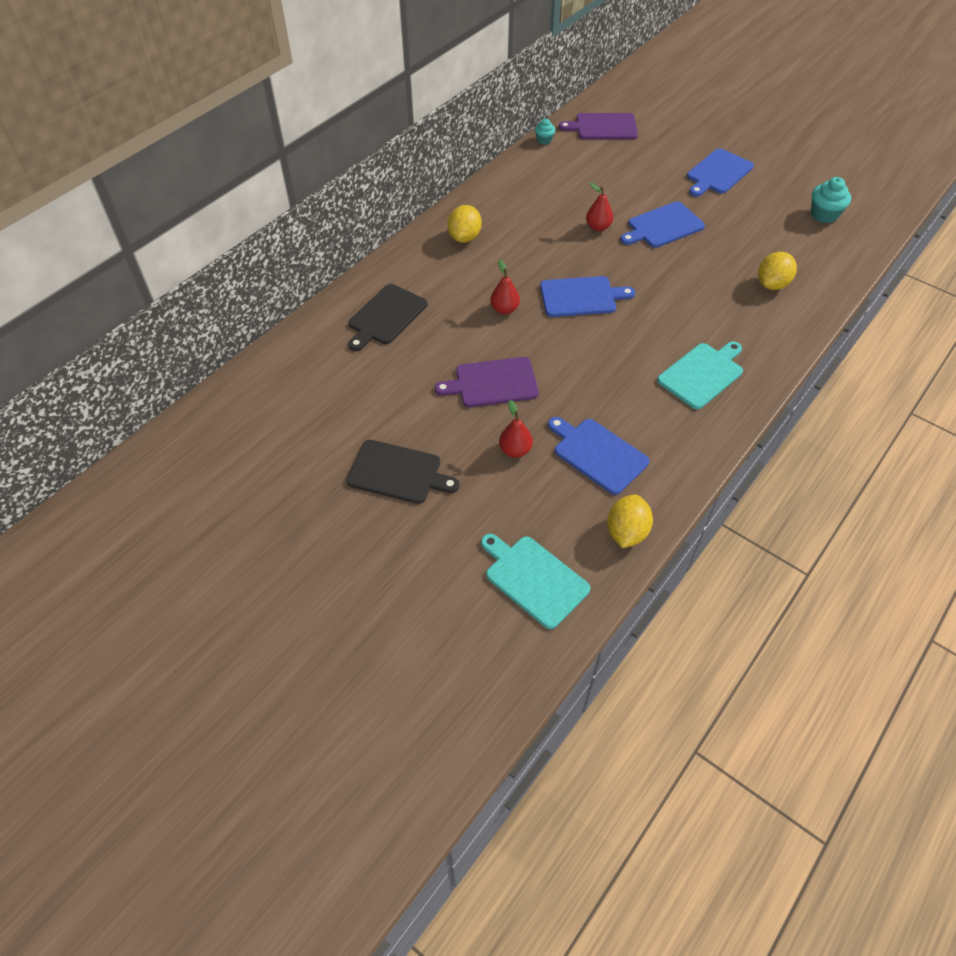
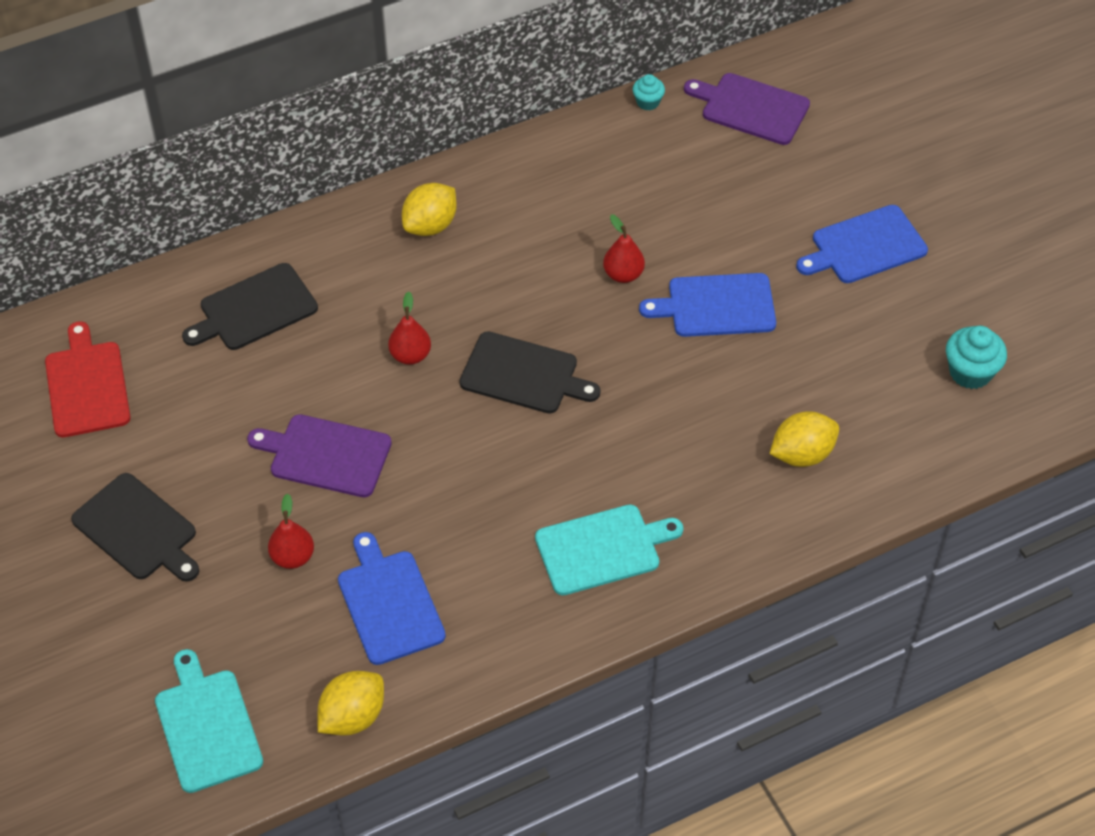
camera: 25 degrees right, 0 degrees up
blue cutting board [540,276,635,317] -> black cutting board [460,331,600,413]
none -> red cutting board [45,321,130,437]

